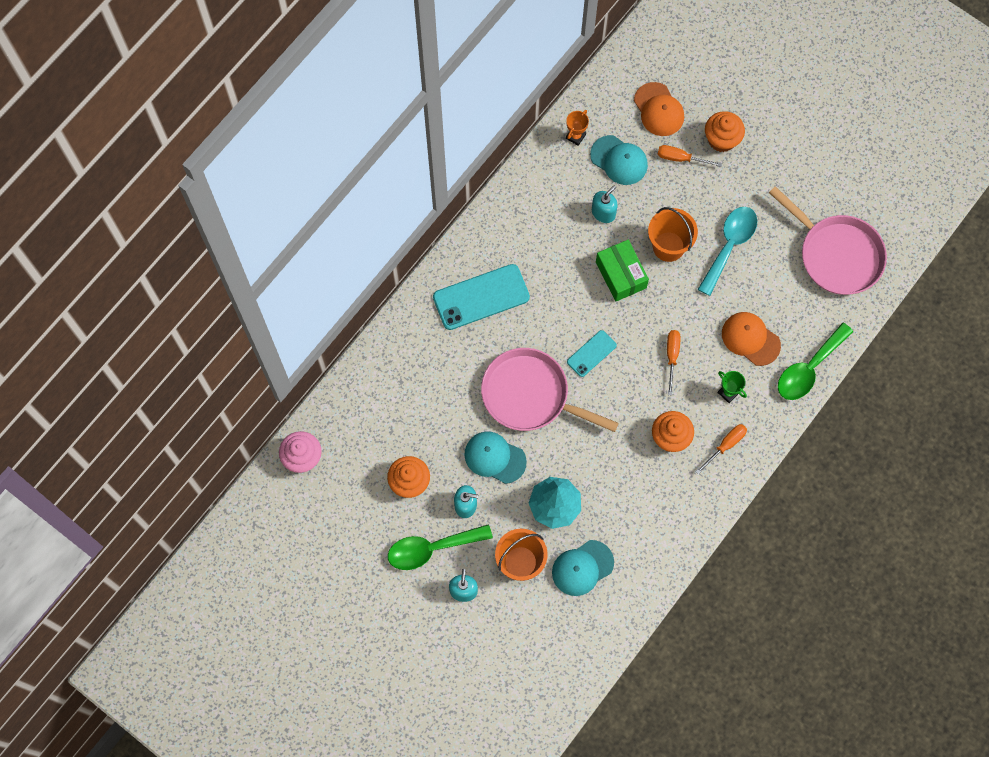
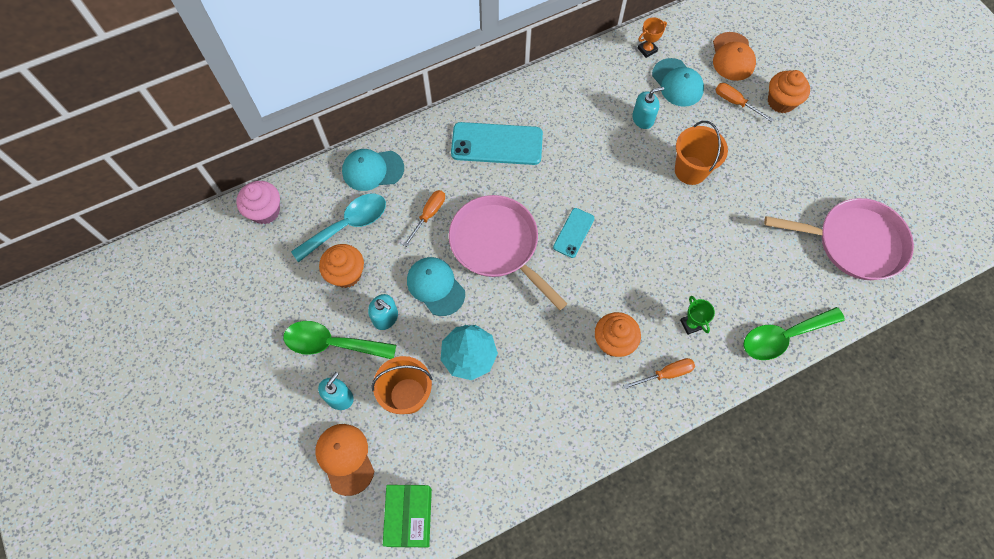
camera: 25 degrees right, 5 degrees down
turquoise cap [552,540,614,596] -> turquoise cap moved to [342,149,404,191]
turquoise phone [567,330,617,377] -> turquoise phone turned 45 degrees counterclockwise [553,208,594,258]
green box [596,240,649,301] -> green box moved to [383,485,432,548]
orange screwdriver [667,330,681,396] -> orange screwdriver moved to [403,190,445,247]
turquoise spoon [697,207,757,296] -> turquoise spoon moved to [291,194,386,262]
orange cap [722,312,781,366] -> orange cap moved to [315,424,374,496]
pink pan [769,186,887,295] -> pink pan turned 60 degrees counterclockwise [764,198,914,280]

